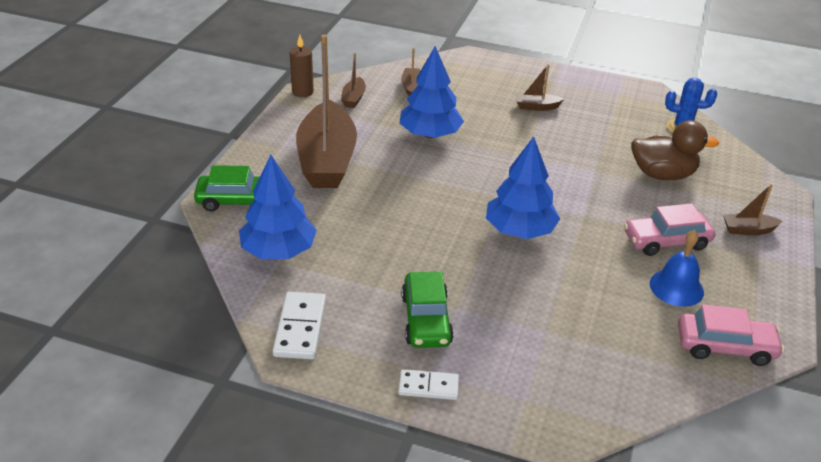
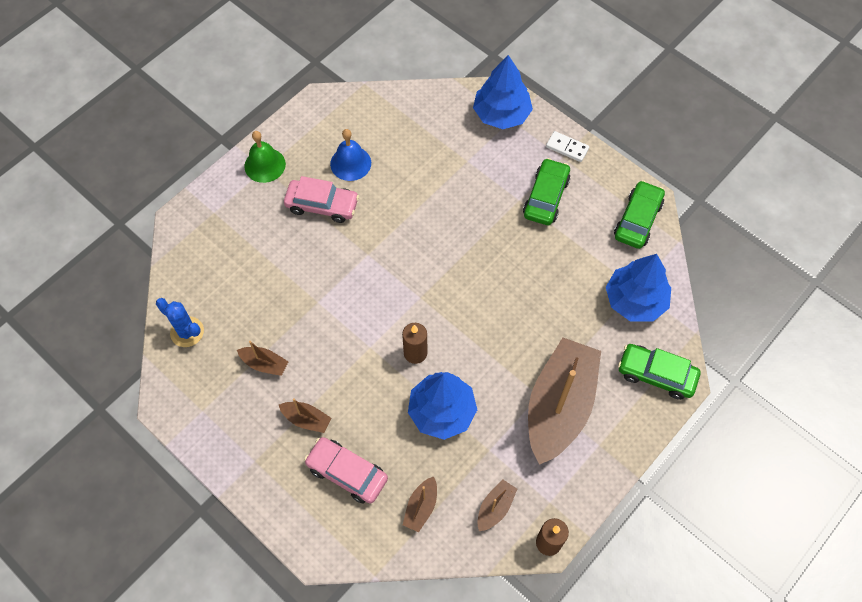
camera: 155 degrees left, 25 degrees up
white domino [272,292,326,359] -> green car [614,180,665,249]
blue tree [486,137,560,239] -> blue tree moved to [473,55,533,129]
brown duck [631,120,719,180] -> none
pink car [678,304,784,366] -> pink car moved to [304,437,388,504]
brown boat [723,184,783,235] -> brown boat moved to [237,341,289,376]
none -> green bell [244,131,286,183]
none -> brown candle [402,323,427,364]

